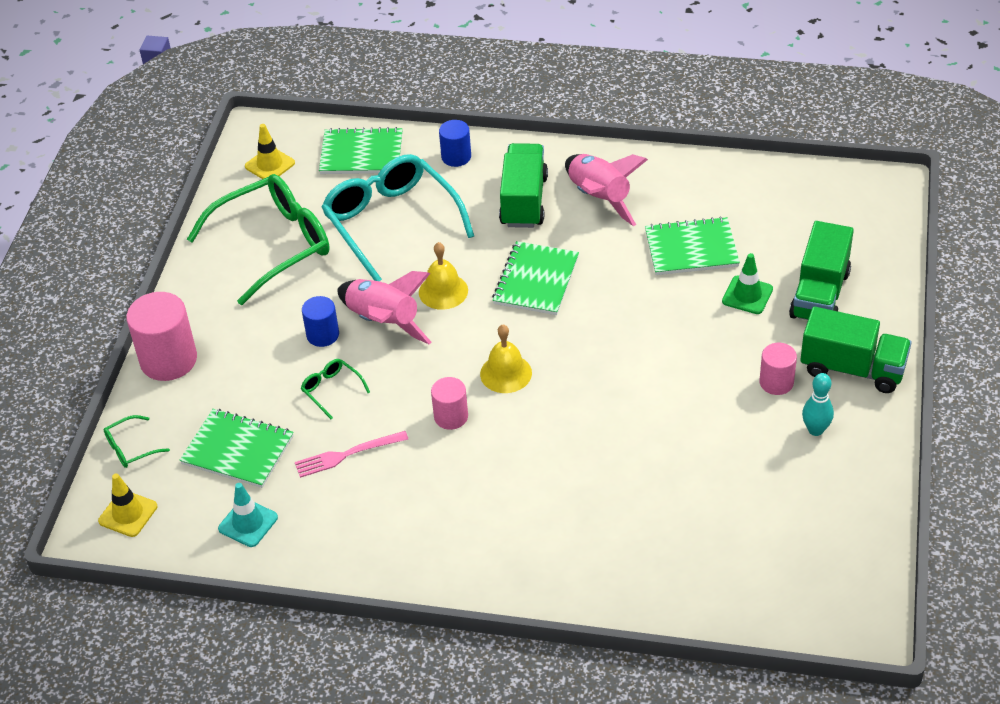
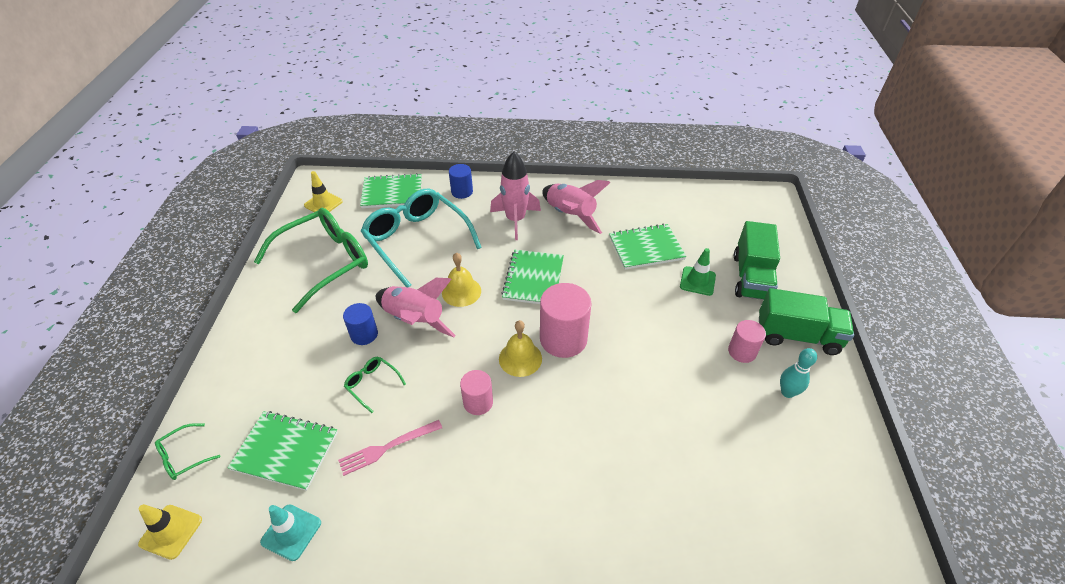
camera: 10 degrees left, 0 degrees up
pink cylinder [126,292,197,381] -> pink cylinder moved to [540,283,592,358]
green truck [499,143,548,228] -> pink rocket [490,152,541,240]

